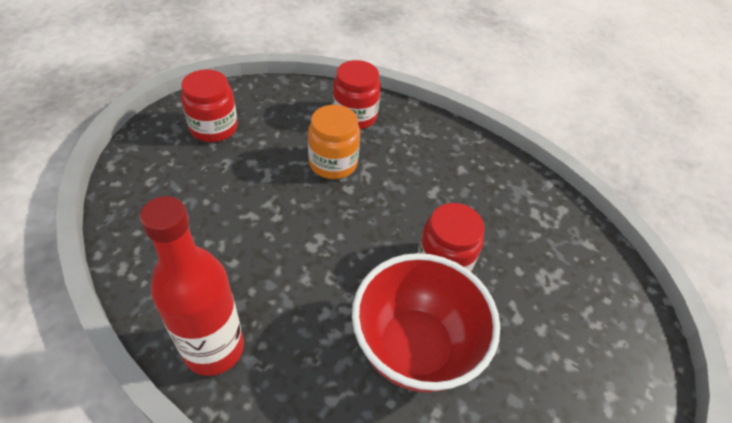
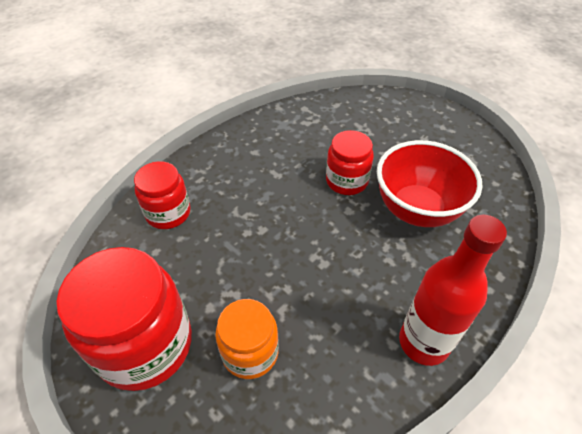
camera: 75 degrees left, 0 degrees up
red jar [181,69,238,142] -> red jar [56,247,192,391], size x1.71
orange jar [308,105,360,179] -> orange jar moved to [215,299,279,379]

